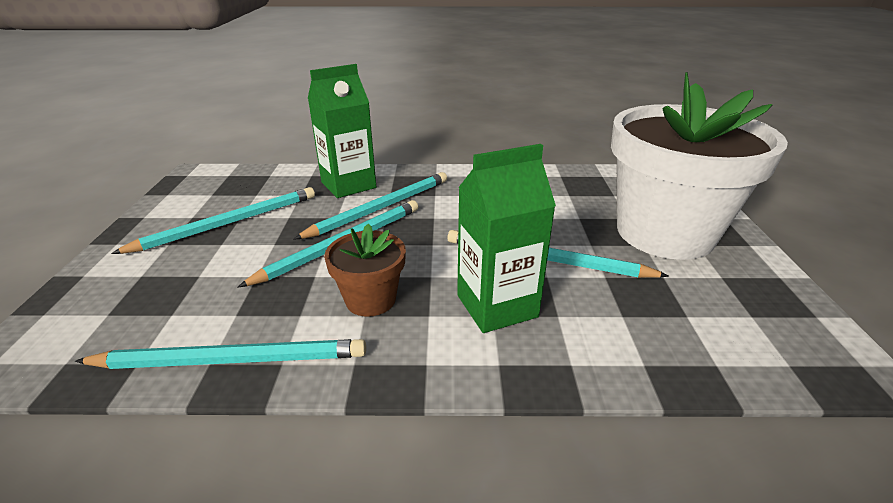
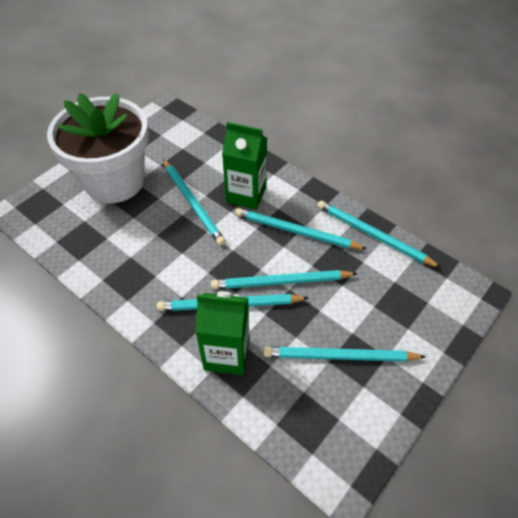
camera: 140 degrees left, 20 degrees up
brown flower pot [324,224,406,317] -> turquoise pencil [235,208,367,249]

